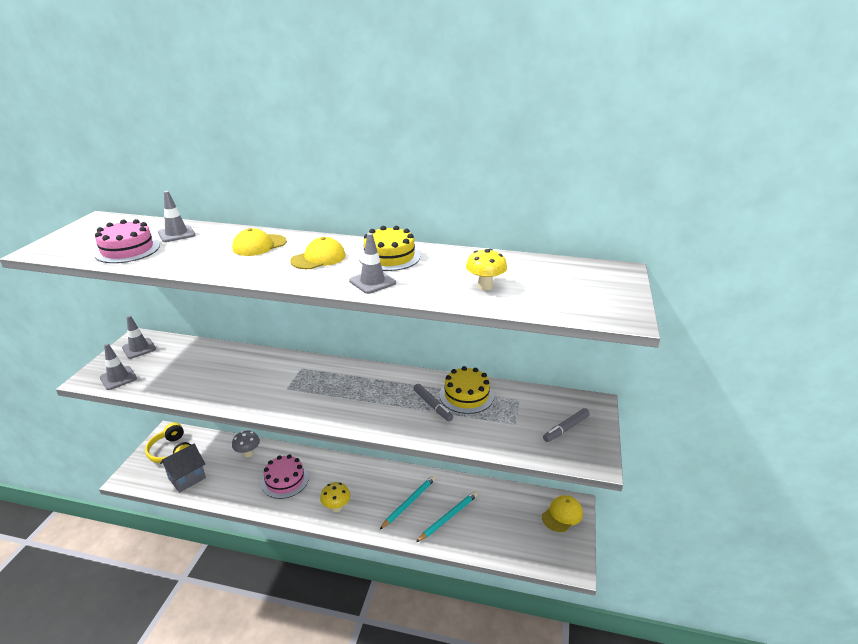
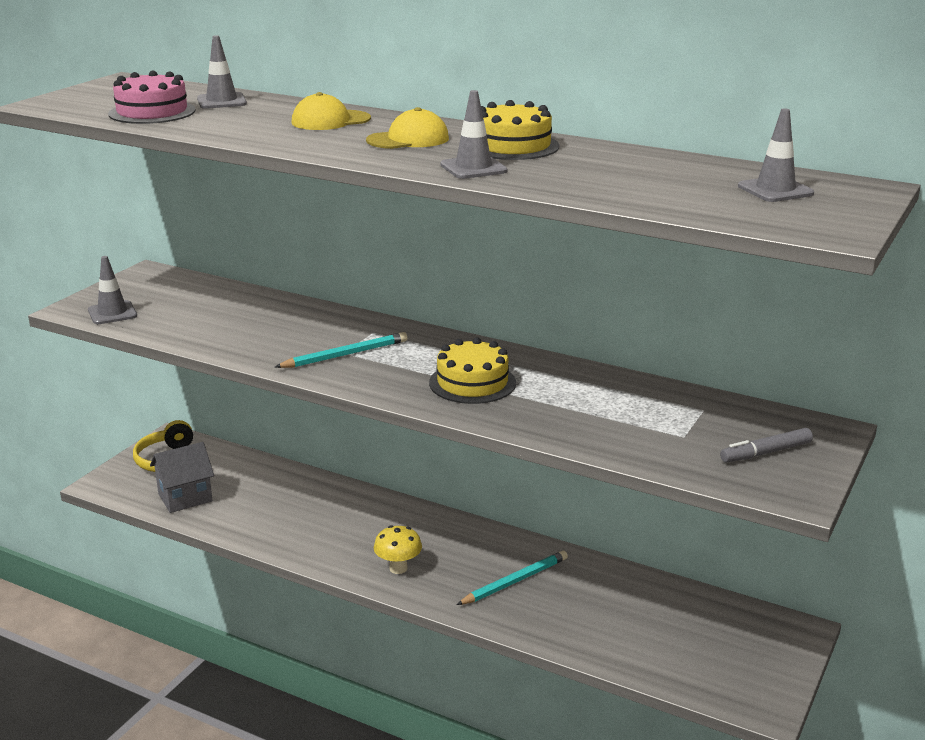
camera: 15 degrees right, 5 degrees down
grey traffic cone [122,315,156,359] -> grey traffic cone moved to [738,108,814,202]
grey mushroom [232,431,260,457] -> none
pink cake [261,455,309,499] -> none
grey marker [413,384,453,421] -> none
turquoise pencil [416,491,478,542] -> turquoise pencil moved to [275,332,407,368]
yellow cake [440,366,494,414] -> yellow cake moved to [429,338,516,404]
yellow mushroom [466,249,507,290] -> none
yellow cap [542,495,583,532] -> none

